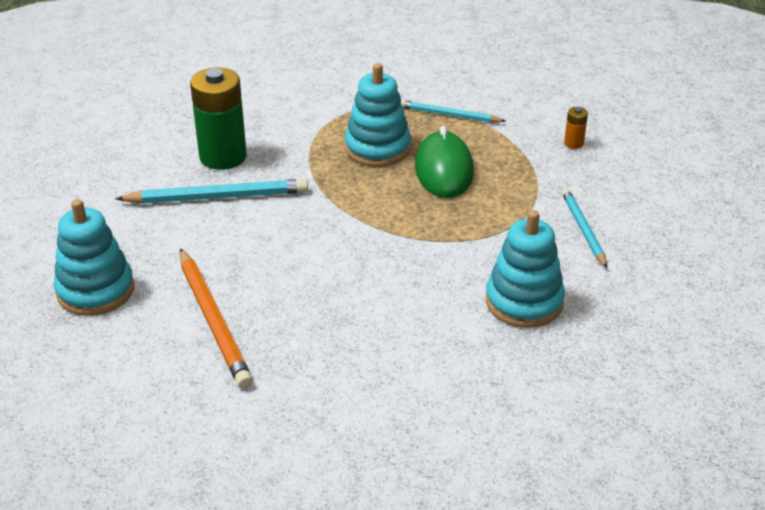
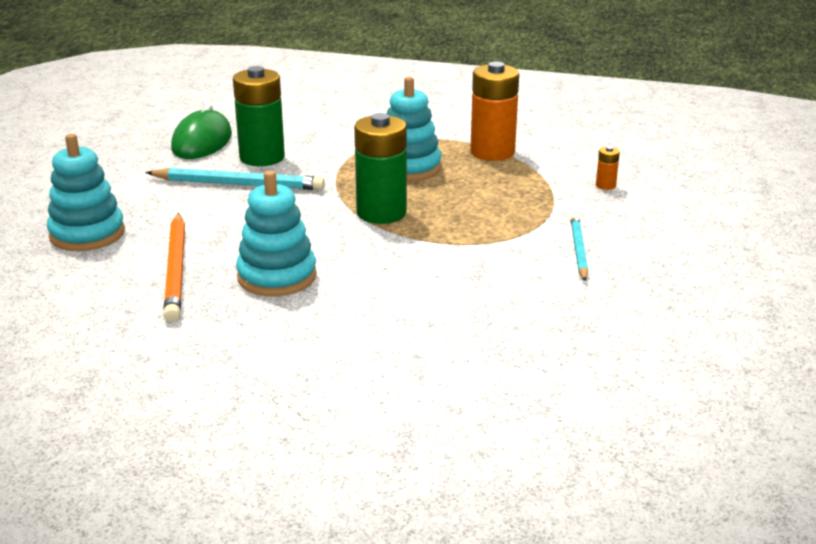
camera: 15 degrees right, 10 degrees down
turquoise pencil [401,100,505,123] -> orange battery [470,61,519,161]
green mouse [415,126,474,198] -> green mouse moved to [171,104,232,159]
turquoise stacking toy [486,210,565,328] -> turquoise stacking toy moved to [236,171,317,296]
none -> green battery [354,113,407,224]

